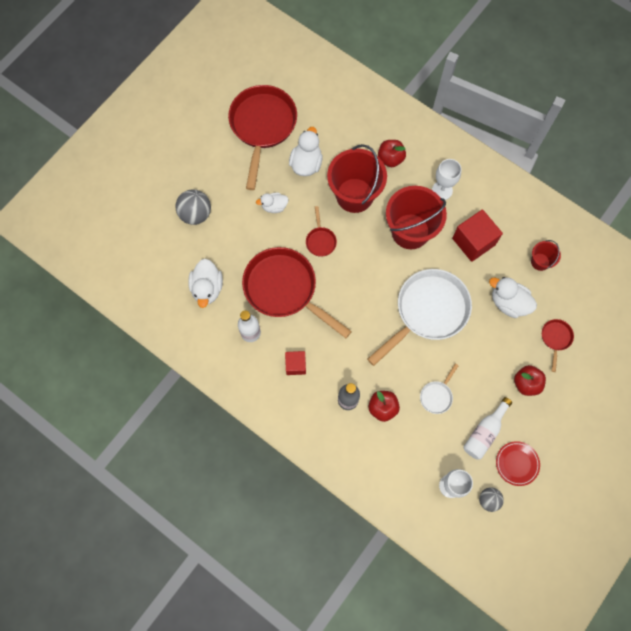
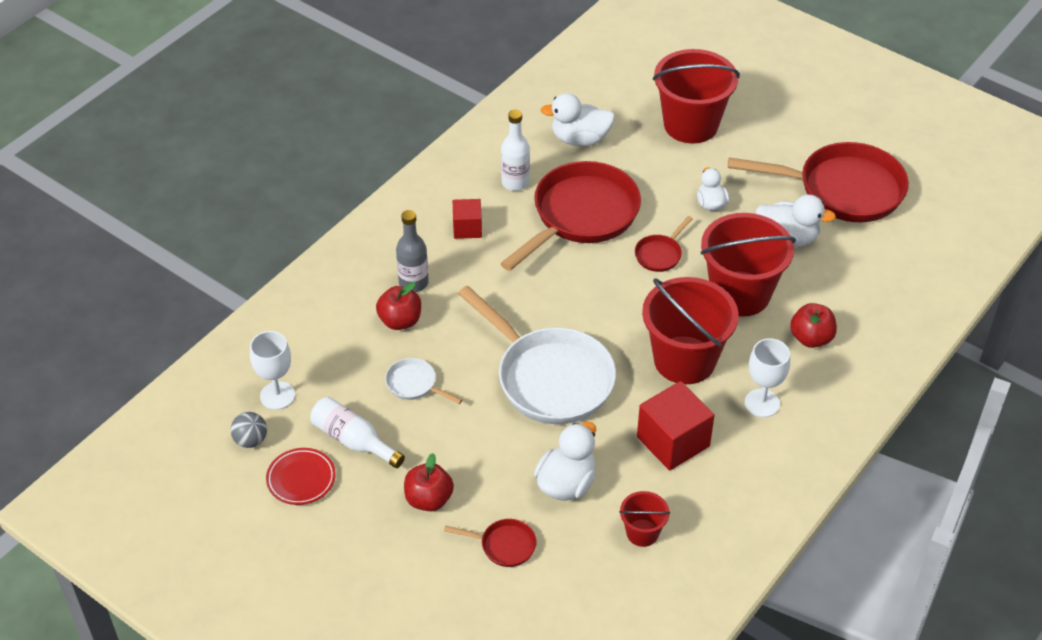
camera: 90 degrees right, 25 degrees down
grey ball [175,189,211,225] -> red bucket [653,49,740,144]
red pan [306,206,337,257] -> red pan turned 45 degrees counterclockwise [635,216,693,272]

